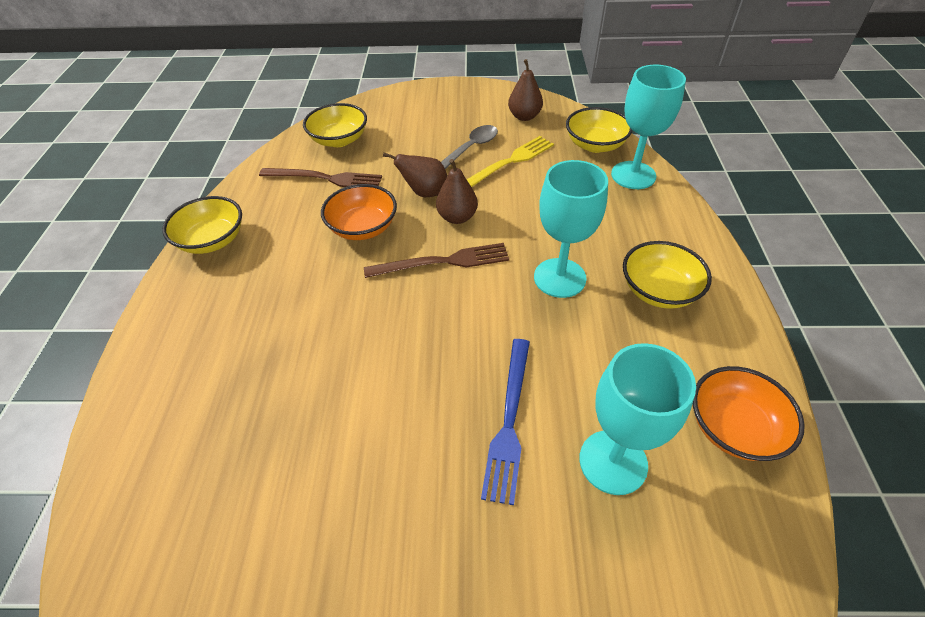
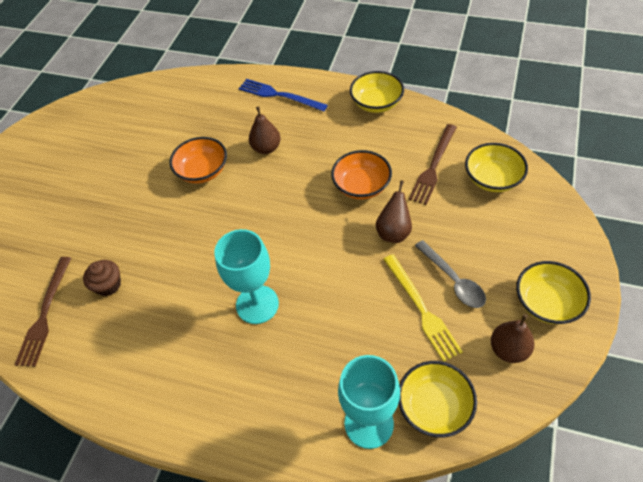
camera: 110 degrees right, 5 degrees up
brown fork [364,243,509,278] -> brown fork moved to [15,257,71,367]
brown pear [436,159,478,224] -> brown pear moved to [249,106,281,154]
blue fork [481,339,530,505] -> blue fork moved to [239,79,328,111]
turquoise goblet [579,343,696,495] -> brown cupcake [83,260,121,296]
yellow bowl [623,241,712,309] -> yellow bowl moved to [516,261,591,324]
orange bowl [693,366,805,461] -> orange bowl moved to [169,137,227,184]

